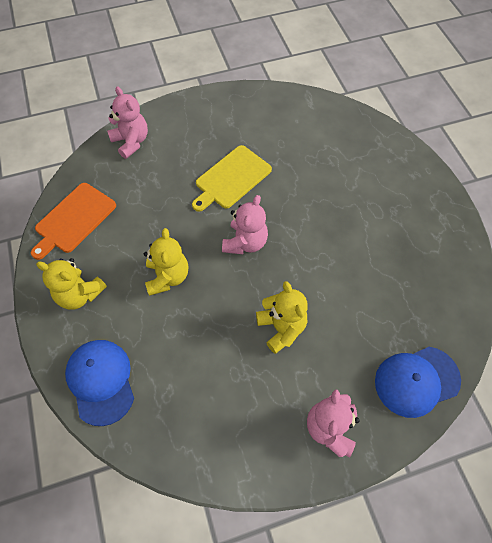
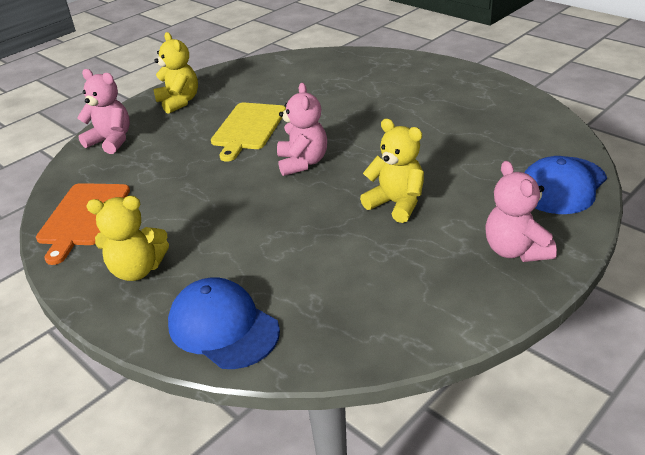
camera: 25 degrees left, 25 degrees down
yellow teddy bear [144,228,188,296] -> yellow teddy bear moved to [153,32,198,114]

